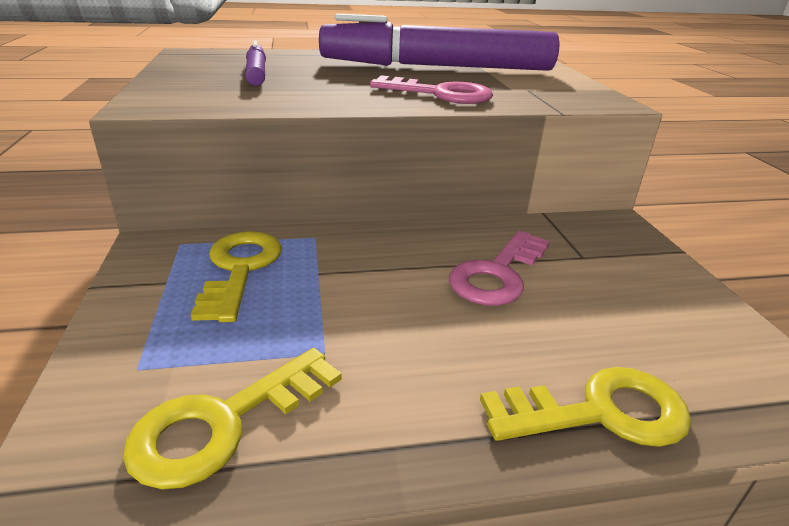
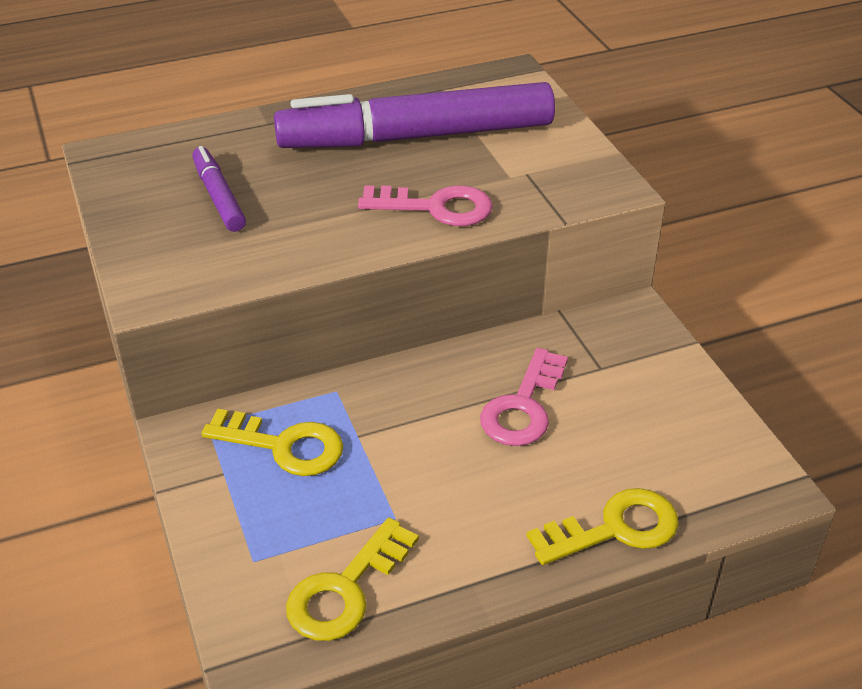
camera: 10 degrees left, 10 degrees up
yellow key [191,231,282,322] -> yellow key turned 120 degrees clockwise [202,409,343,476]

